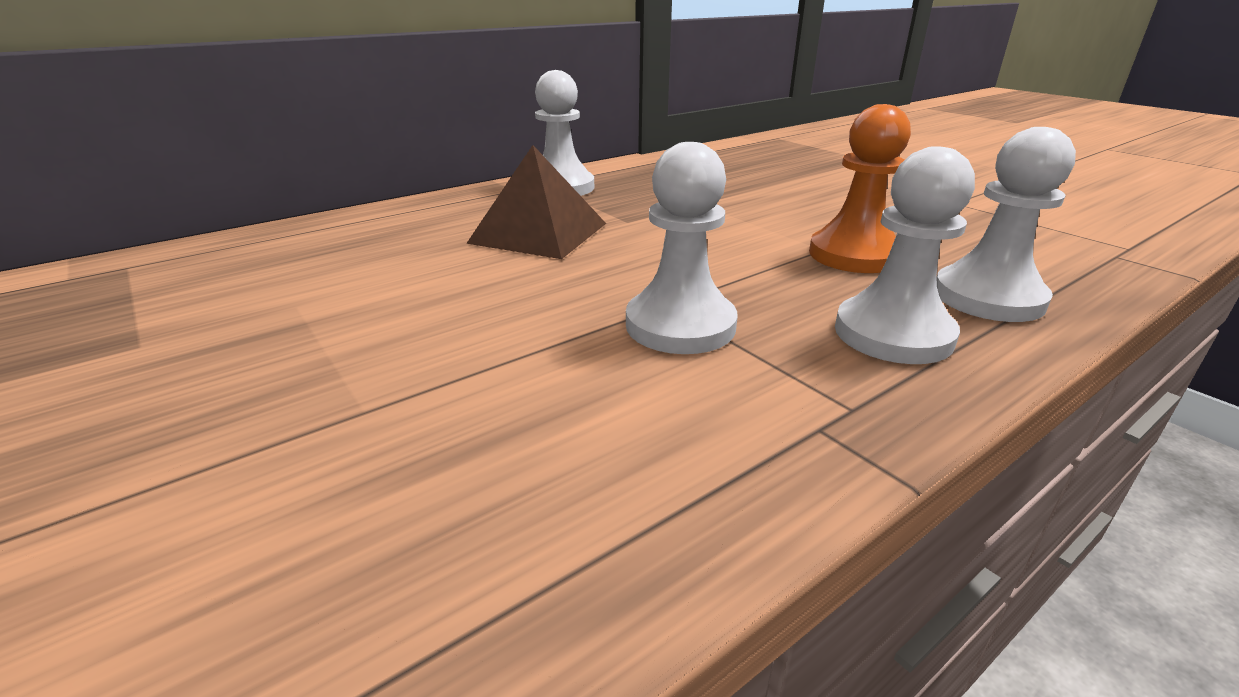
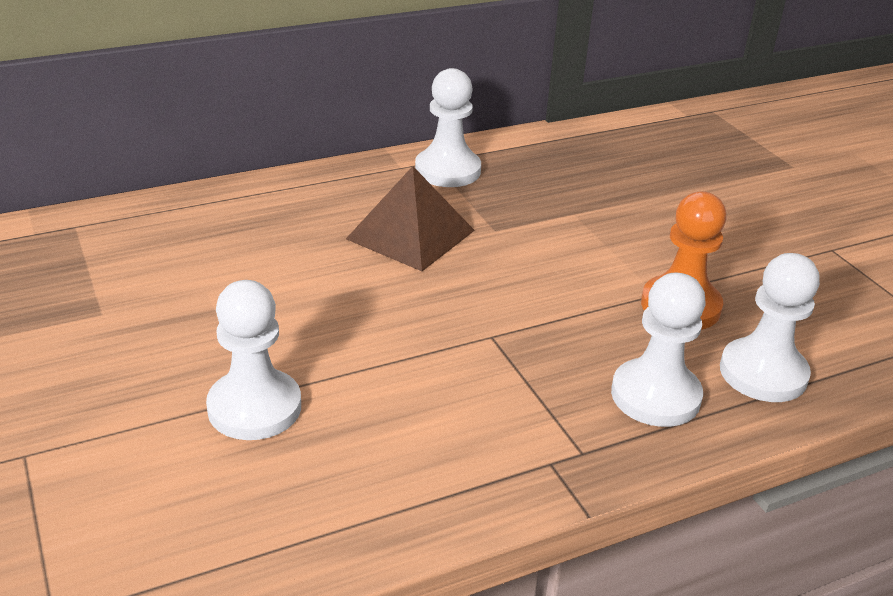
camera: 10 degrees right, 5 degrees up
white pawn [626,142,738,354] -> white pawn moved to [206,280,301,440]

